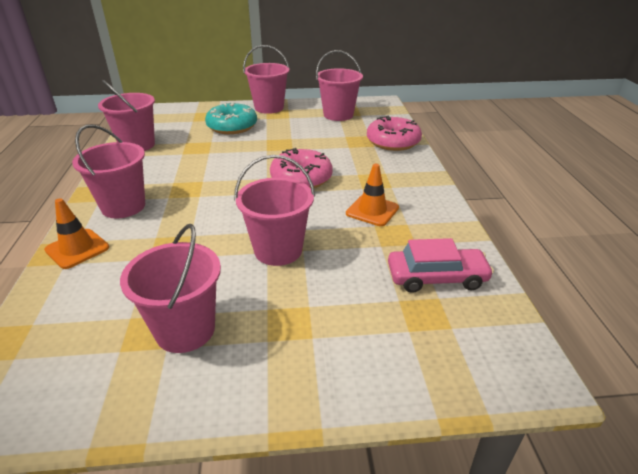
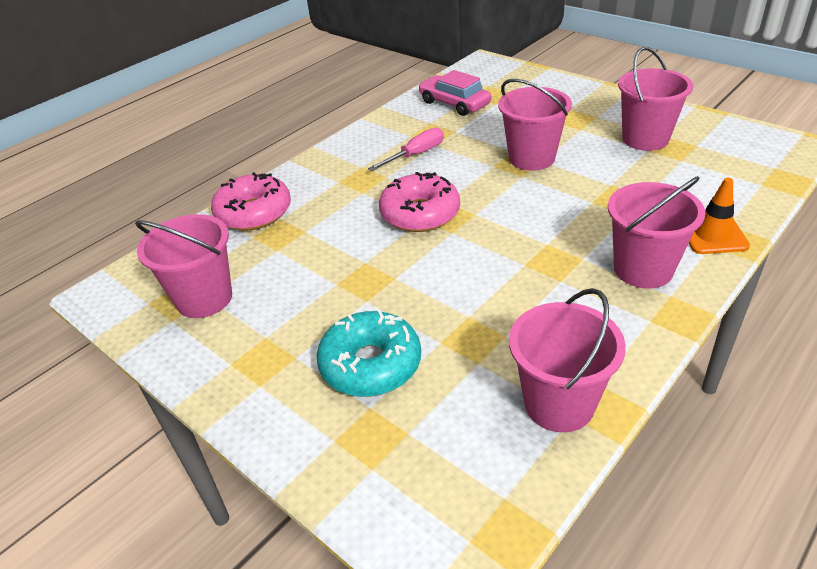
camera: 130 degrees left, 5 degrees up
pink bucket [243,45,290,114] -> none
orange traffic cone [346,164,399,226] -> pink screwdriver [368,128,444,171]

